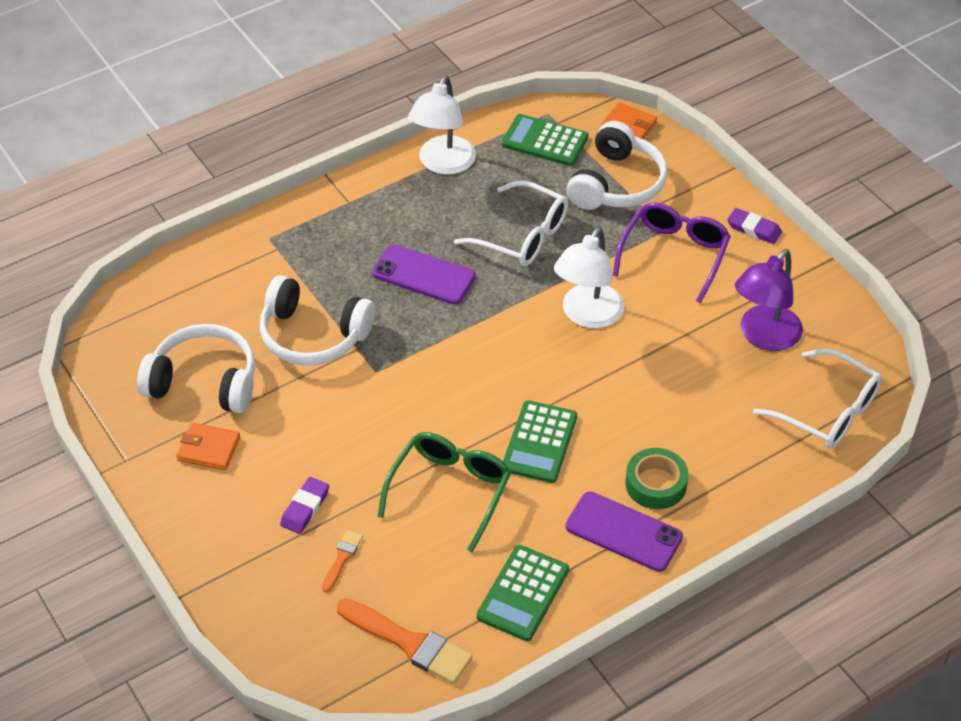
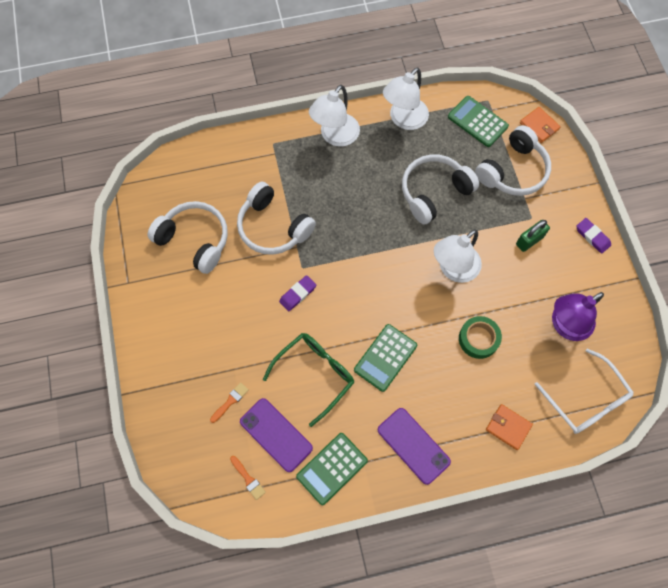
camera: 20 degrees right, 20 degrees up
orange wallet [176,423,240,470] -> orange wallet moved to [486,404,533,450]
purple eraser [280,477,329,534] -> purple eraser moved to [279,275,316,311]
orange brush [337,598,473,684] -> orange brush [230,456,266,500], size x0.51
purple phone [372,244,476,304] -> purple phone moved to [240,398,313,472]
white glasses [454,181,568,266] -> white headphones [402,154,479,224]
purple glasses [613,202,731,303] -> green padlock [516,220,550,252]
green tape [625,448,689,509] -> green tape moved to [459,316,502,359]
none -> white lamp [309,85,360,147]

